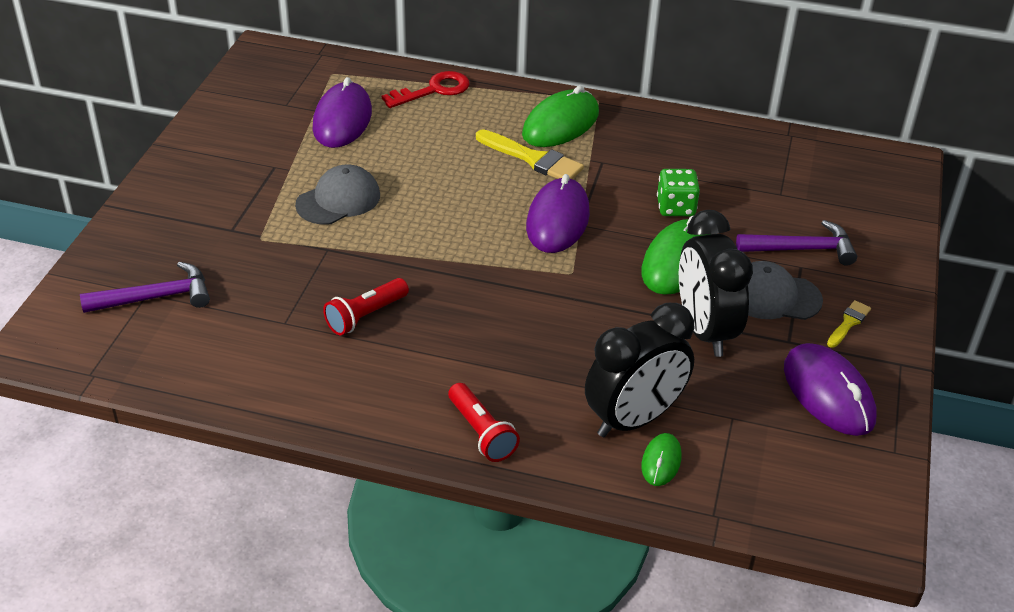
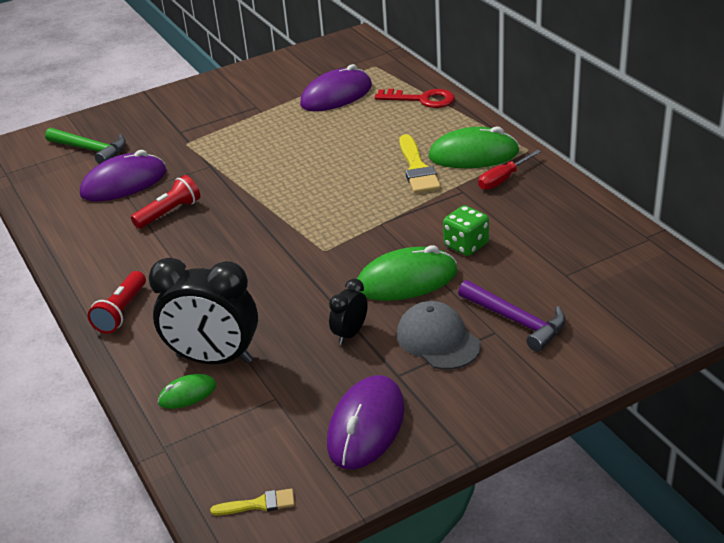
camera: 50 degrees right, 5 degrees down
purple hammer [80,262,210,313] -> green hammer [45,128,126,164]
grey cap [295,165,380,225] -> none
red flashlight [323,278,409,335] -> red flashlight turned 135 degrees clockwise [131,175,200,229]
purple mouse [526,174,590,253] -> purple mouse moved to [80,150,166,201]
black clock [679,210,753,357] -> black clock [329,279,368,344], size x0.49
yellow brush [827,300,871,348] -> yellow brush moved to [210,489,295,515]
none -> red screwdriver [478,150,541,190]

